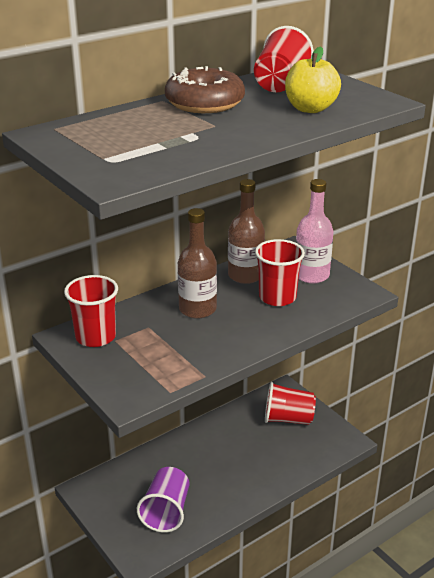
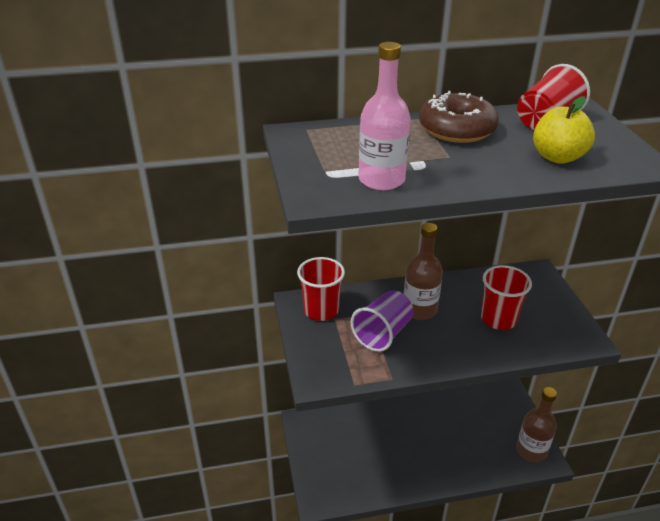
camera: 25 degrees right, 5 degrees up
purple cup [137,467,189,533] -> purple cup moved to [350,290,414,352]
brown bottle [228,179,265,284] -> brown bottle moved to [516,387,557,463]
red cup [265,382,316,425] -> none
pink bottle [296,179,333,284] -> pink bottle moved to [358,42,410,190]

